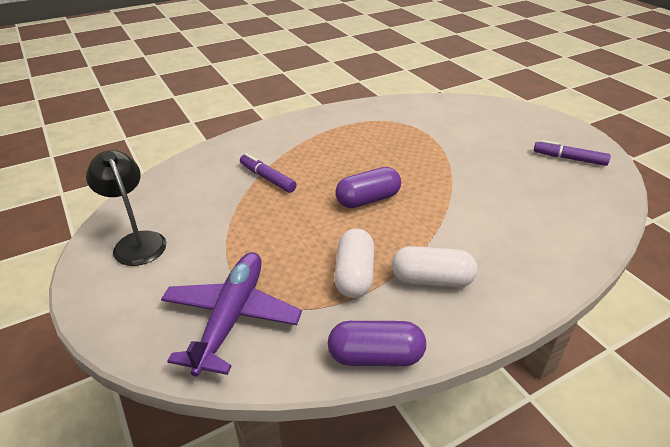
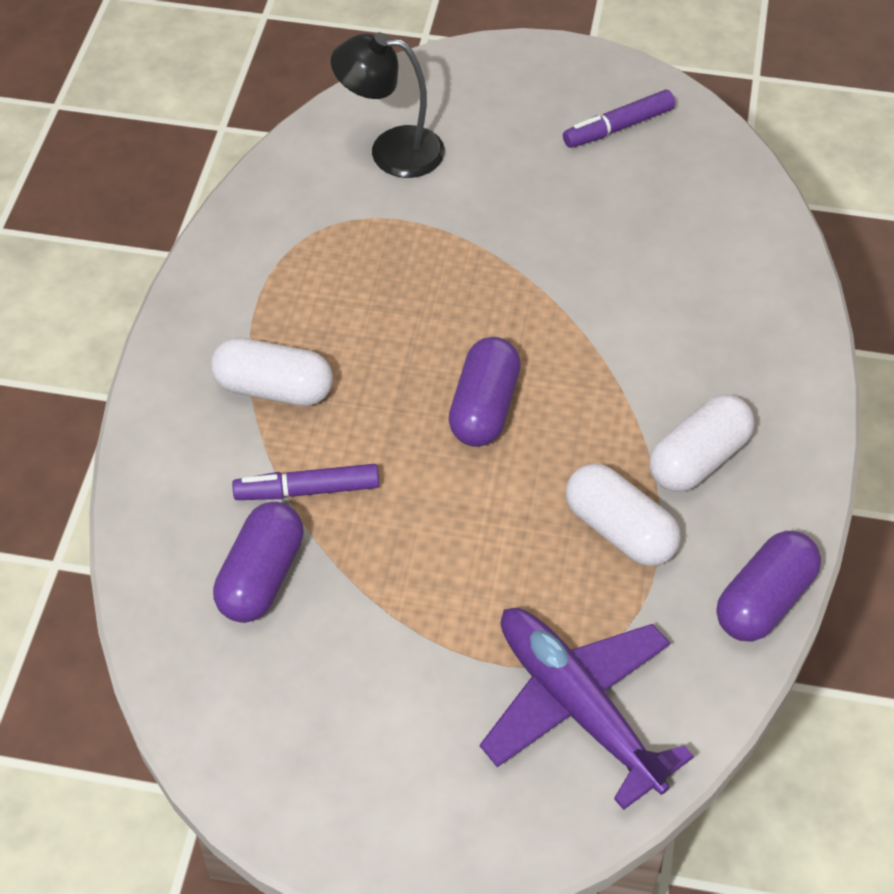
camera: 50 degrees left, 15 degrees up
black lamp [86,150,166,266] -> black lamp moved to [331,32,445,178]
none -> white capsule [211,338,333,406]
none -> purple capsule [213,502,304,623]

